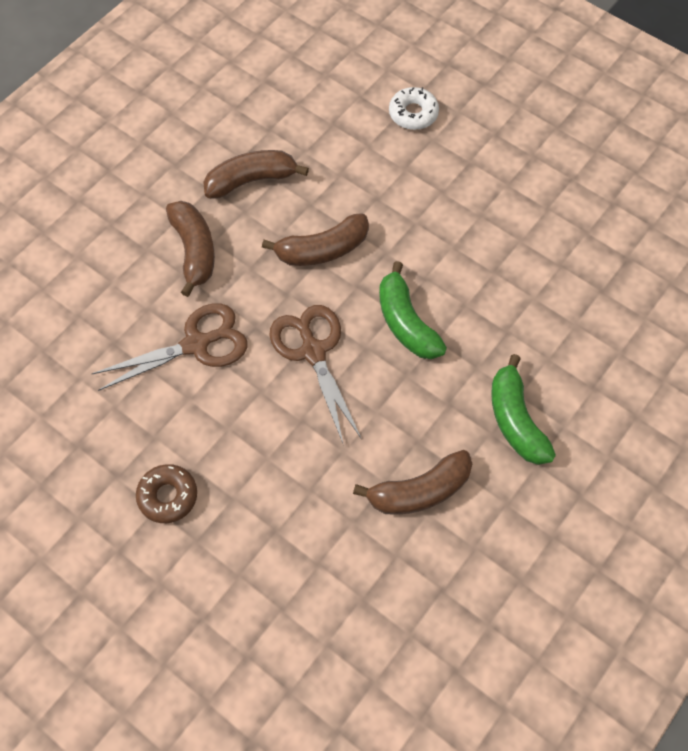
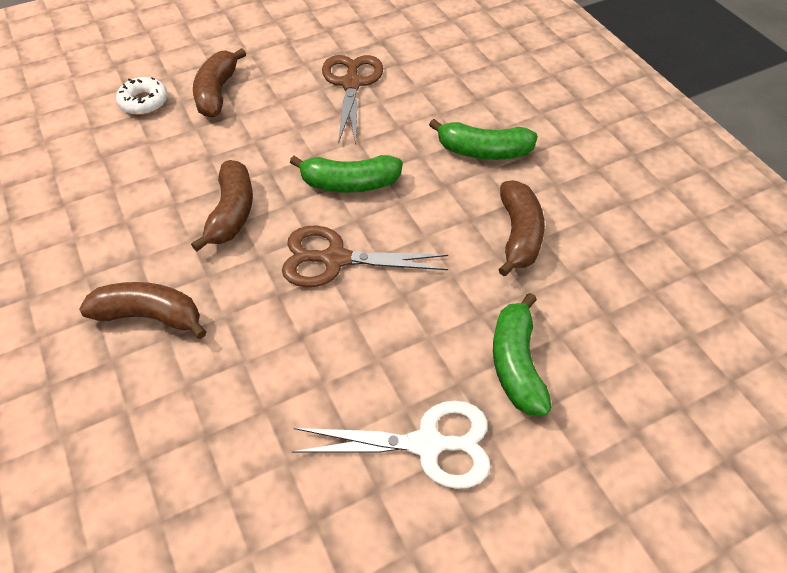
camera: 65 degrees left, 10 degrees down
brown scissors [92,303,248,391] -> brown scissors moved to [322,55,383,144]
brown donut [136,464,197,523] -> white scissors [291,401,491,489]
brown banana [203,150,309,199] -> brown banana moved to [193,48,246,118]
none -> green banana [493,293,552,415]

